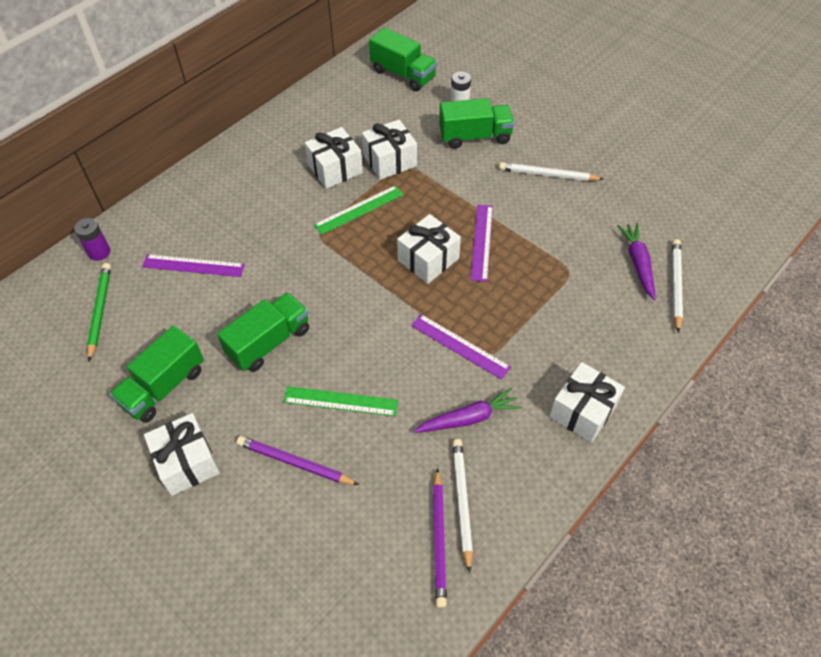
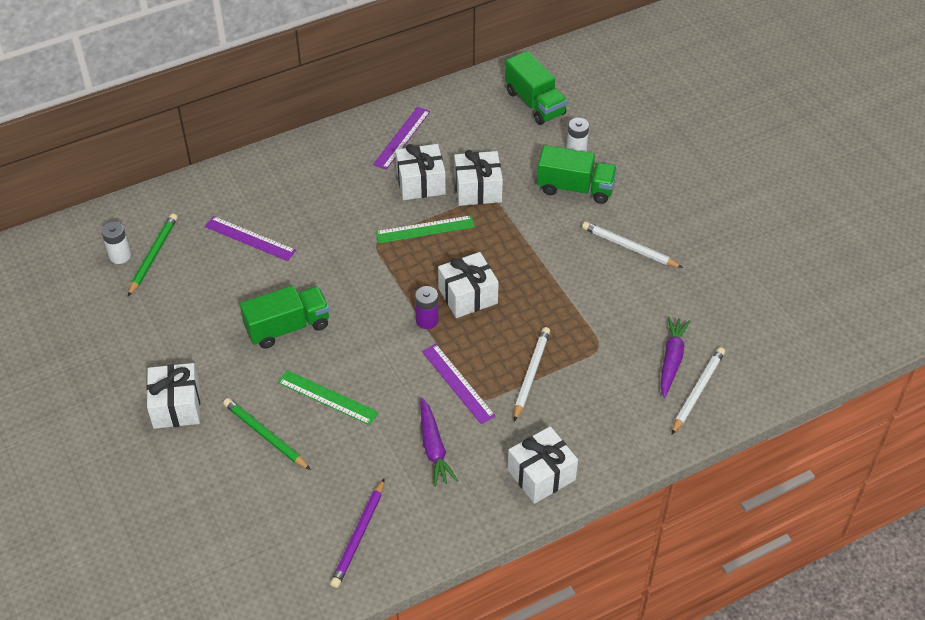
camera: 20 degrees right, 5 degrees down
purple battery [74,218,110,261] -> purple battery moved to [415,286,439,329]
green truck [110,326,204,423] -> none
purple pencil [237,436,359,485] -> green pencil [223,398,311,470]
purple carrot [414,388,521,433] -> purple carrot turned 75 degrees clockwise [420,397,458,487]
white pencil [452,439,473,573] -> white pencil moved to [514,327,550,421]
purple ruler [471,205,493,282] -> purple ruler moved to [373,107,430,170]
none -> white battery [101,222,131,264]

